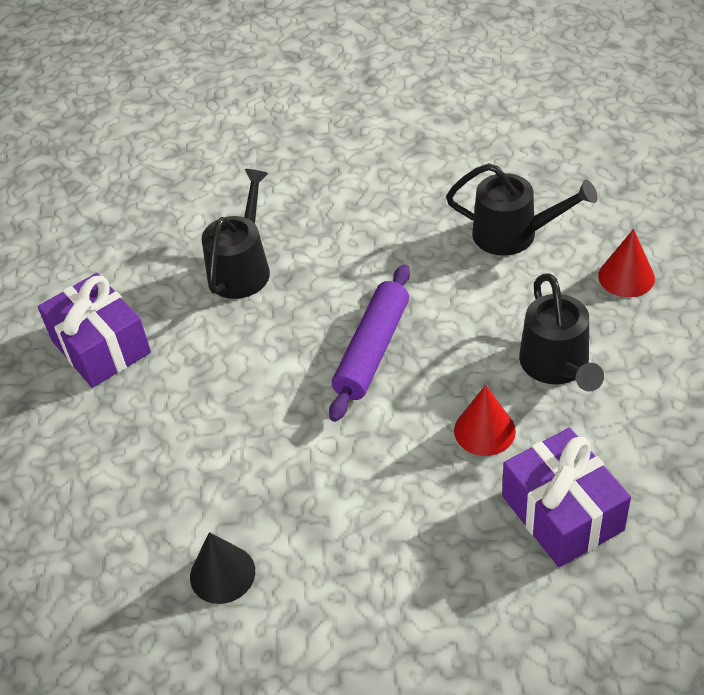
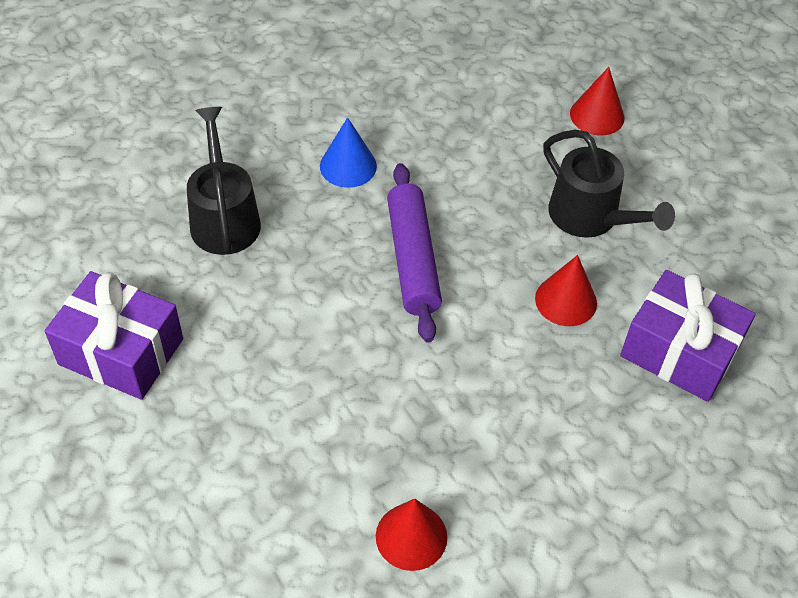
camera: 35 degrees left, 5 degrees up
black cone [190,532,255,604] -> red cone [376,499,447,571]
black watering can [446,163,598,256] -> none
none -> blue cone [320,117,377,188]

